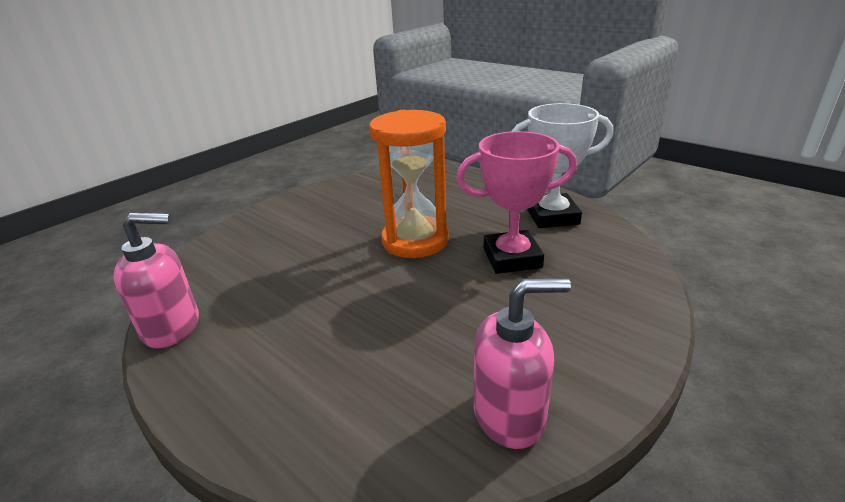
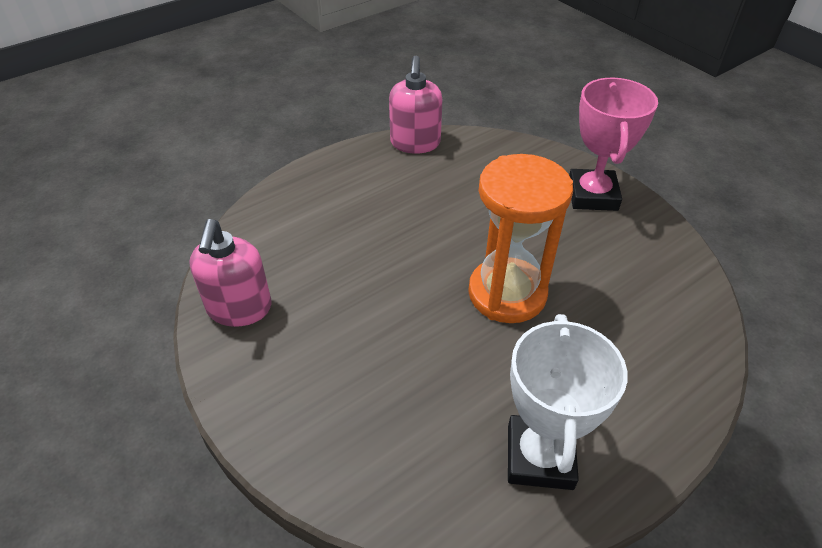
camera: 100 degrees right, 15 degrees up
pink trophy [456,131,577,274] -> pink trophy moved to [569,78,658,211]

